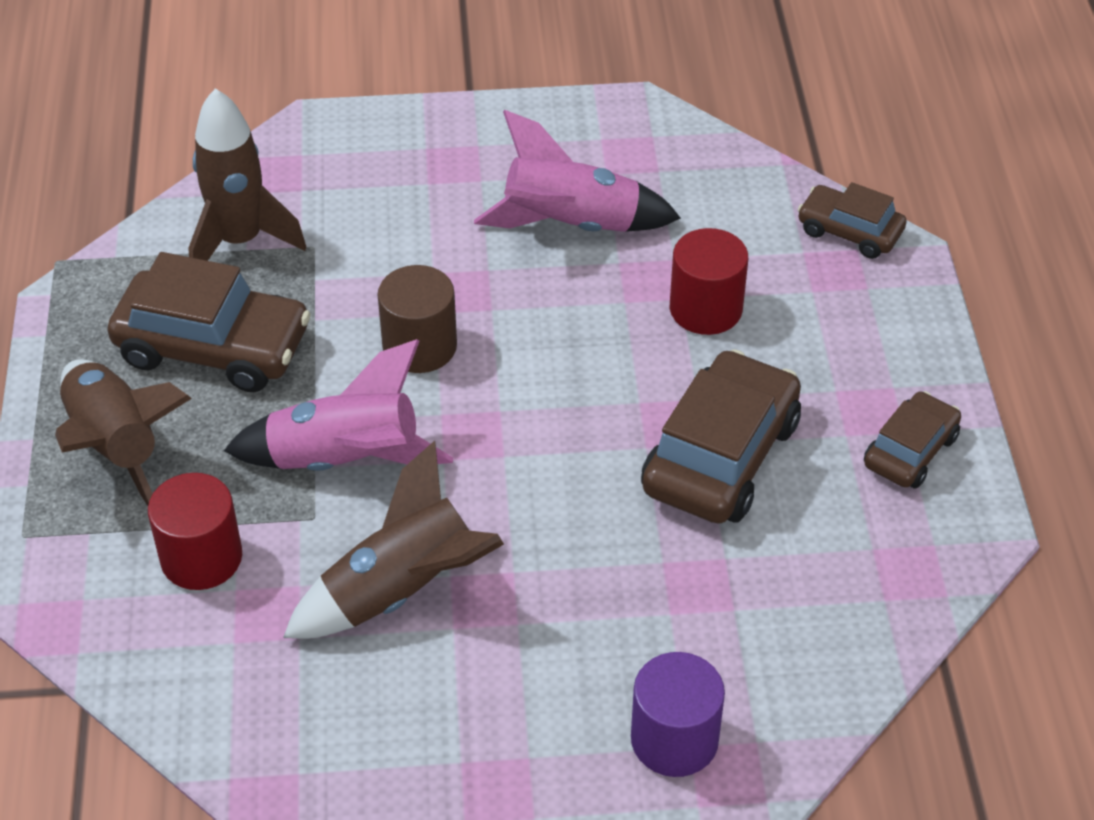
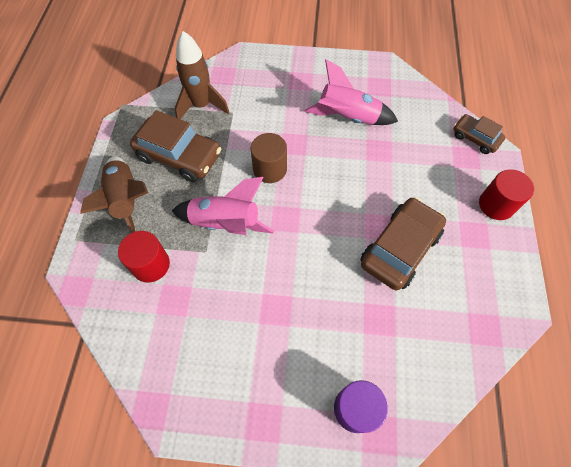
camera: 10 degrees right, 15 degrees up
brown rocket [283,441,504,639] -> none
red cylinder [670,228,748,335] -> red cylinder moved to [479,169,534,220]
brown car [864,391,961,489] -> none

